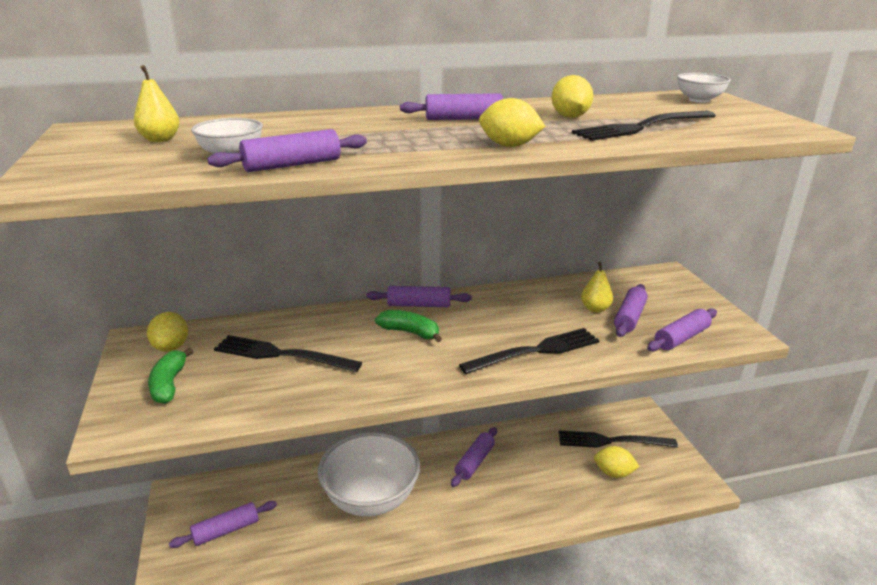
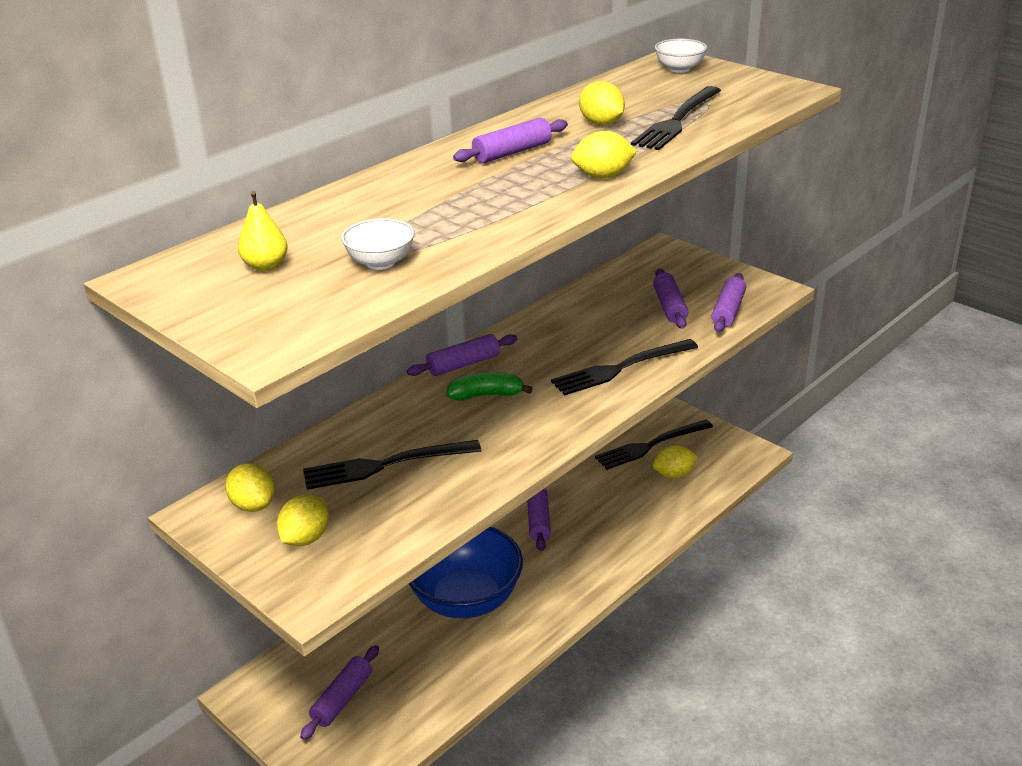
camera: 30 degrees left, 5 degrees up
green banana [148,347,194,404] -> yellow lemon [277,494,329,546]
purple rolling pin [207,129,367,172] -> none
white bowl [318,432,420,516] -> blue bowl [409,526,523,618]
black fork [459,328,600,374] -> black fork turned 150 degrees counterclockwise [551,339,698,396]
yellow pear [581,262,613,313] -> none

